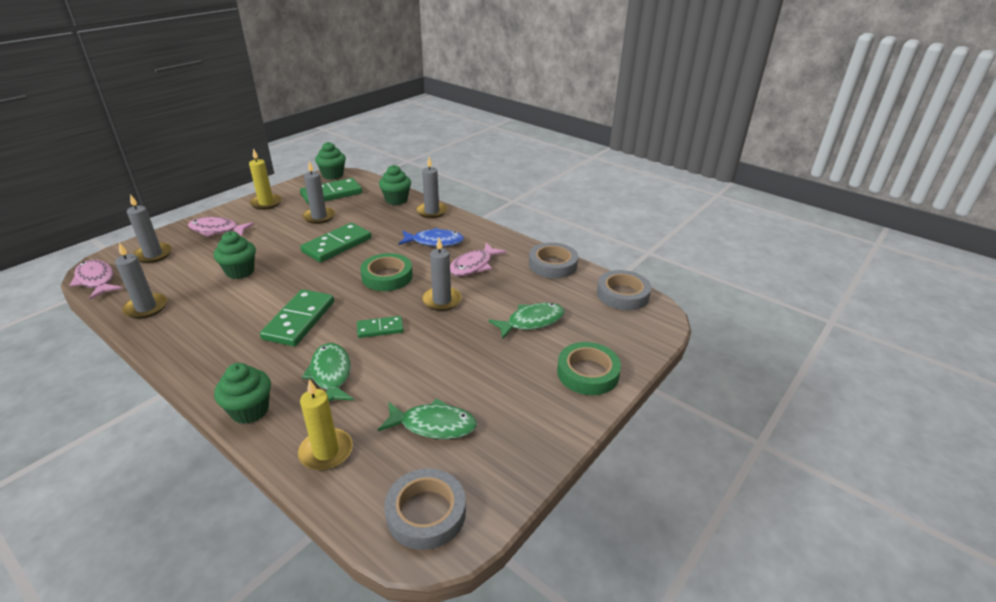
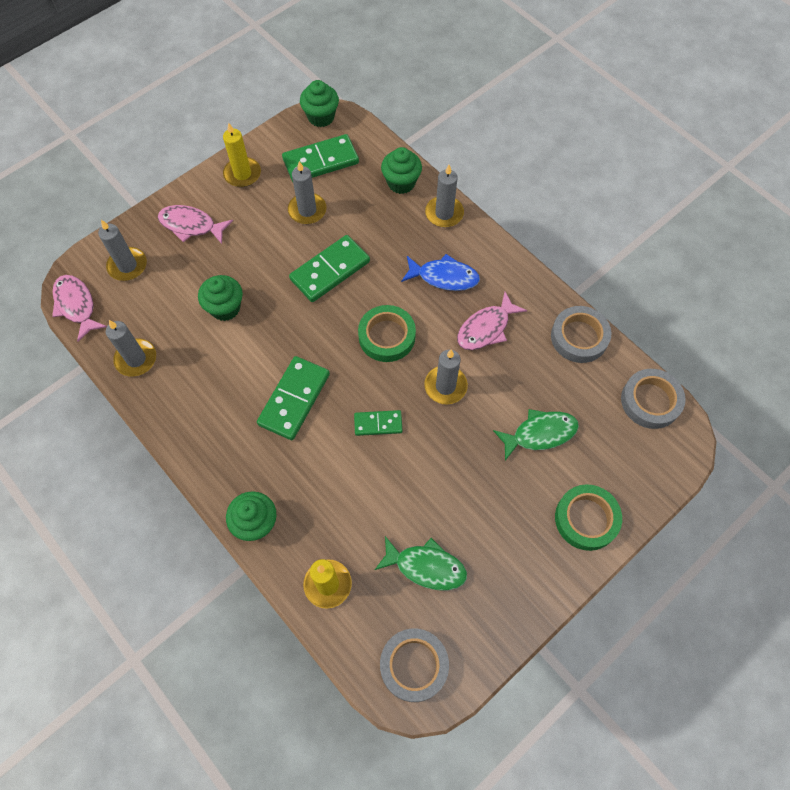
camera: 10 degrees right, 30 degrees up
green fish [302,343,354,402] -> none

